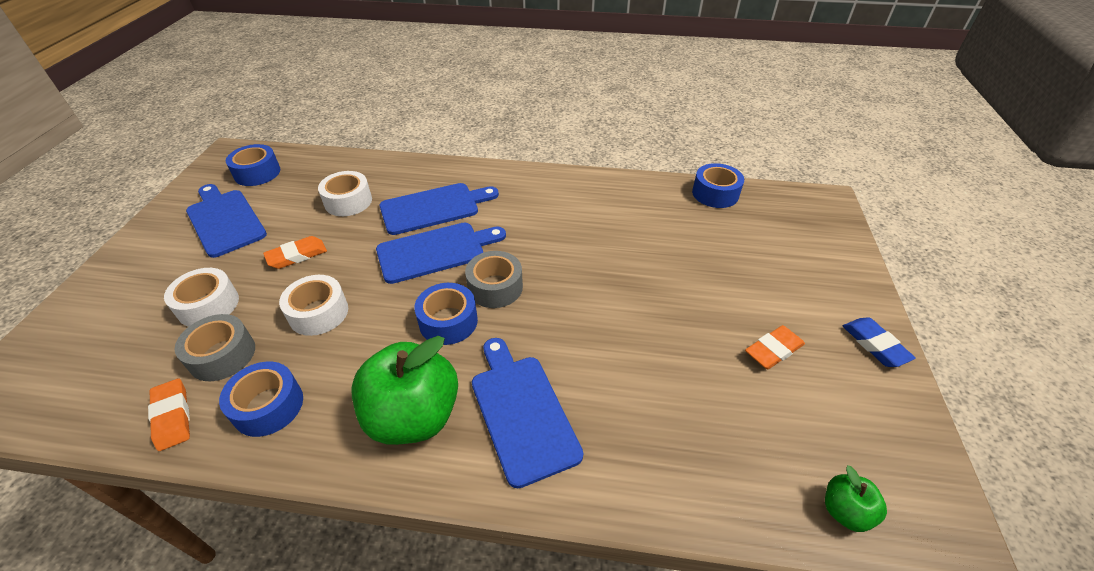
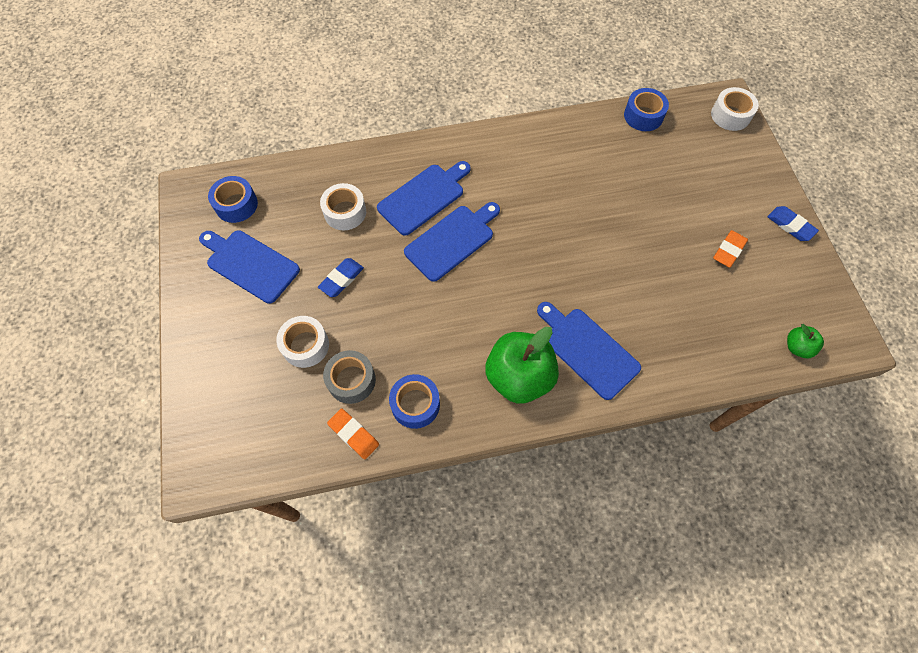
camera: 20 degrees left, 20 degrees up
orange eraser [263,236,327,269] -> blue eraser [318,258,364,297]
white tape [279,275,348,336] -> white tape moved to [711,87,759,131]
blue tape [414,283,478,345] -> none
grey tape [465,251,523,308] -> none

